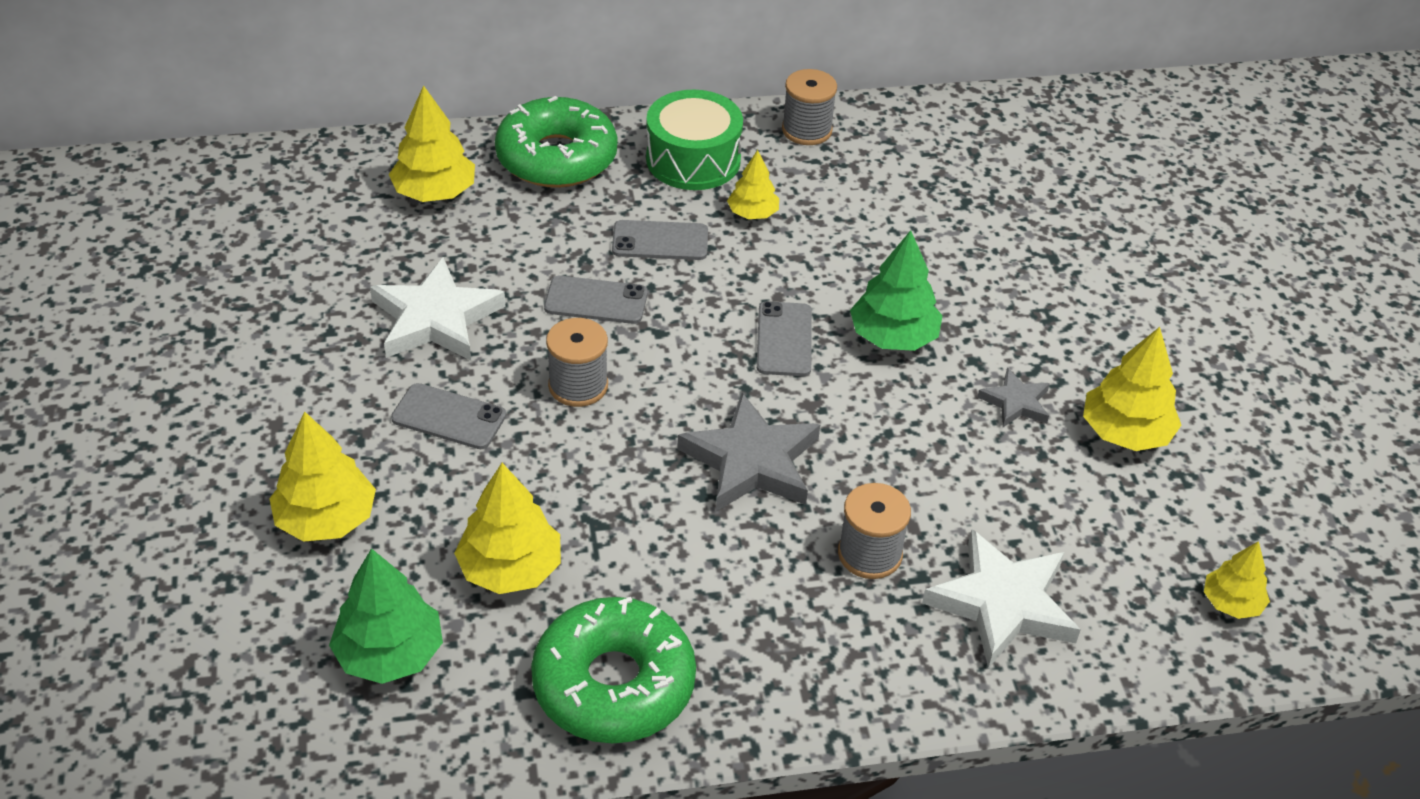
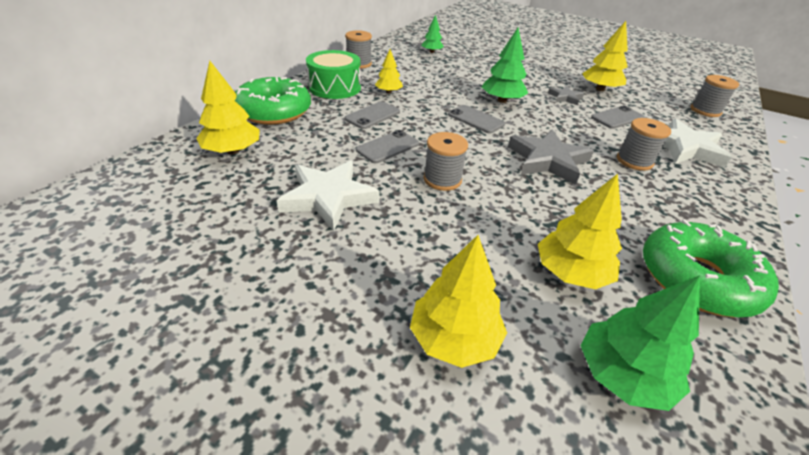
camera: 50 degrees left, 5 degrees down
grey phone [391,383,506,449] -> grey phone moved to [591,106,644,129]
yellow tree [1204,541,1270,619] -> grey spool [691,75,739,117]
none -> green tree [421,15,444,53]

